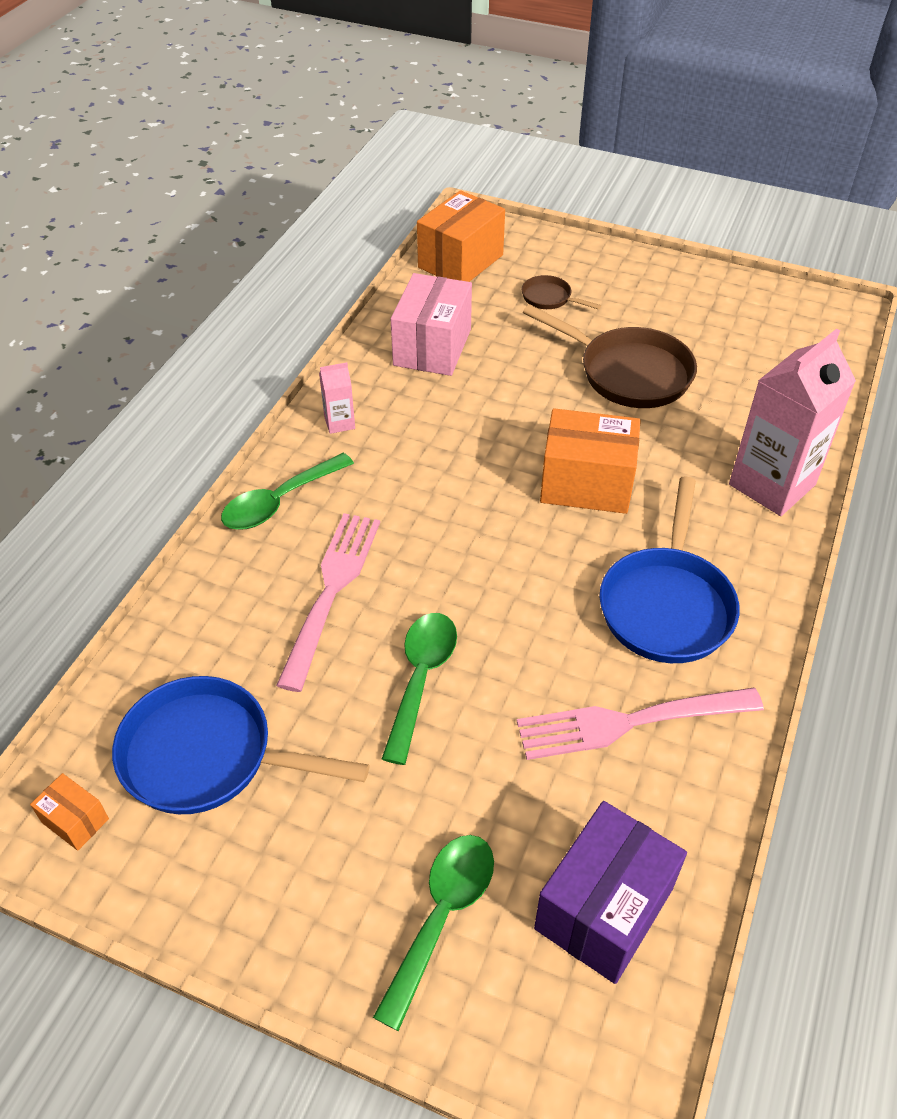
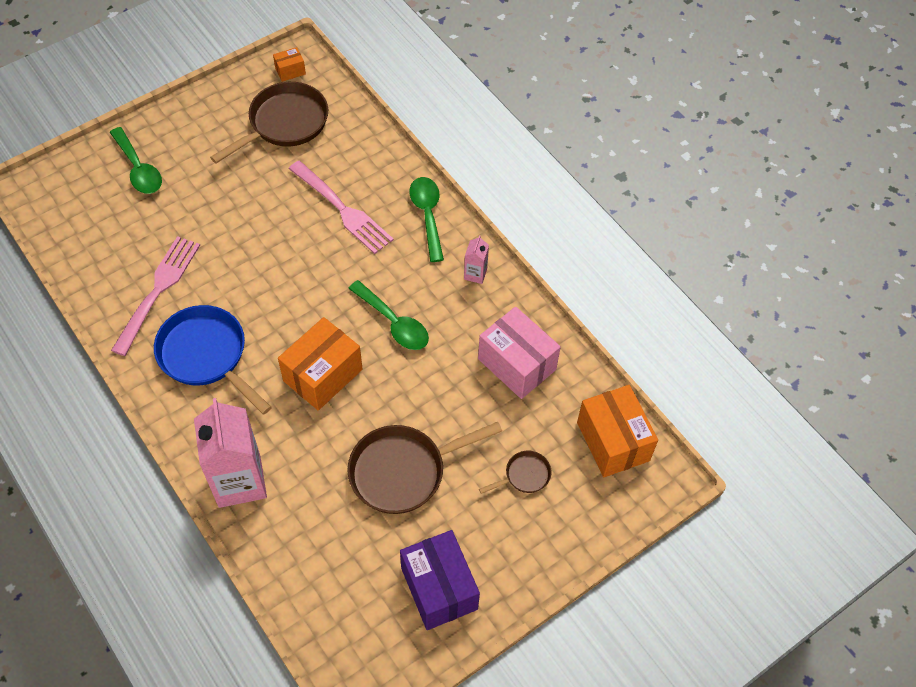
camera: 120 degrees right, 10 degrees up
blue pan [112,676,369,814] -> brown pan [210,82,328,163]
green spoon [382,613,457,765] -> green spoon moved to [348,280,429,350]
purple box [534,801,687,984] -> purple box moved to [400,530,480,630]

